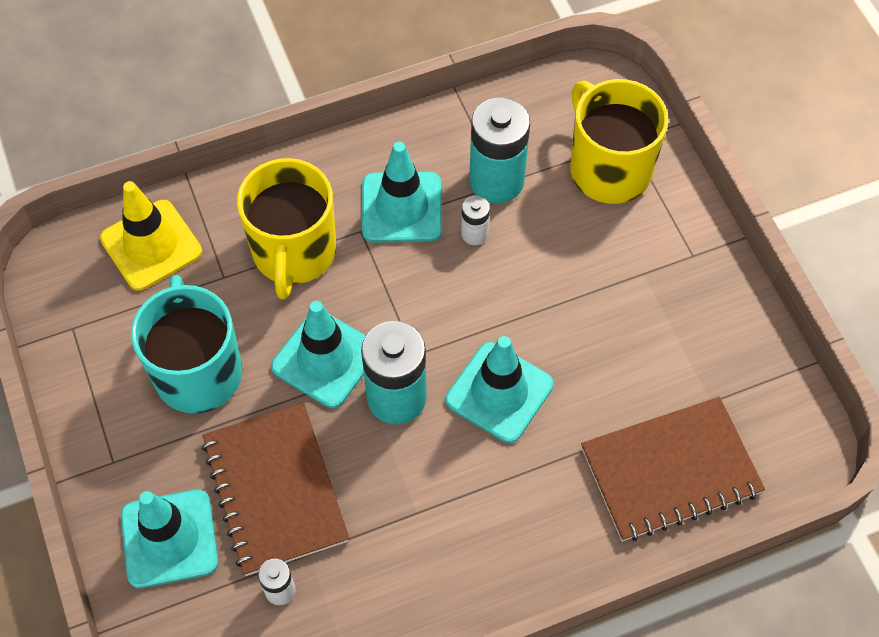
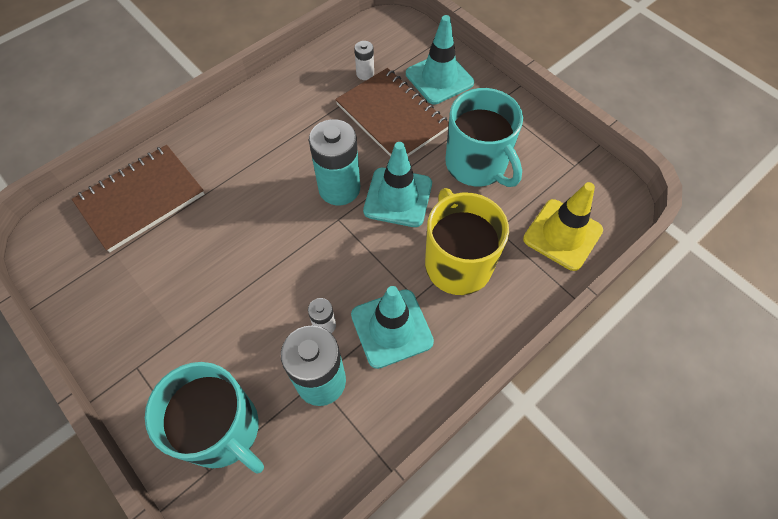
camera: 160 degrees right, 0 degrees up
turquoise traffic cone [445,336,553,443] -> none
yellow mug [570,79,668,204] -> turquoise mug [145,362,264,474]

